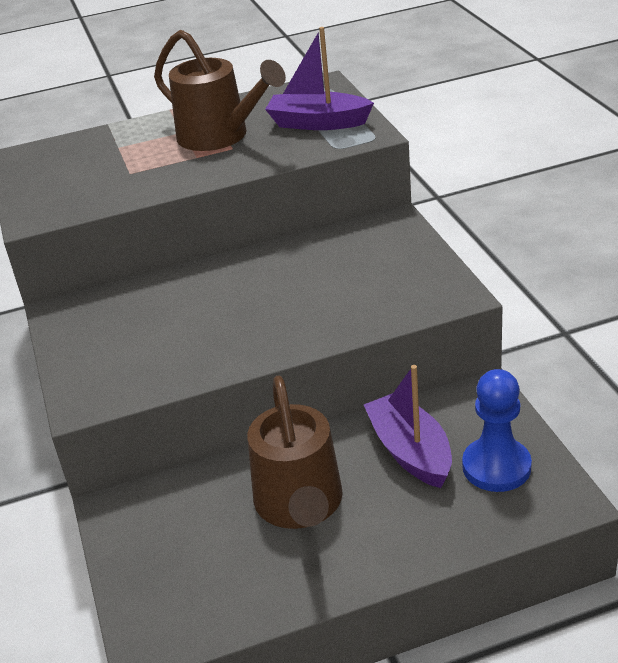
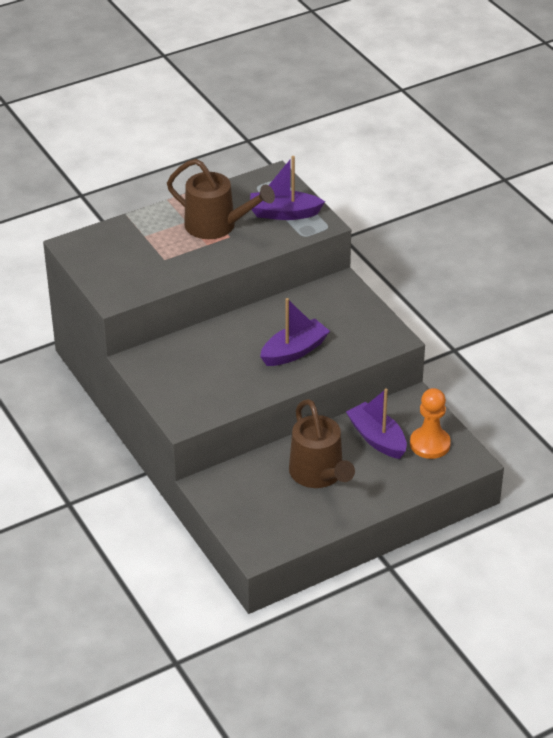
camera: 15 degrees left, 5 degrees up
blue pawn [462,369,532,492] -> orange pawn [410,388,451,459]
none -> purple boat [260,298,330,366]

